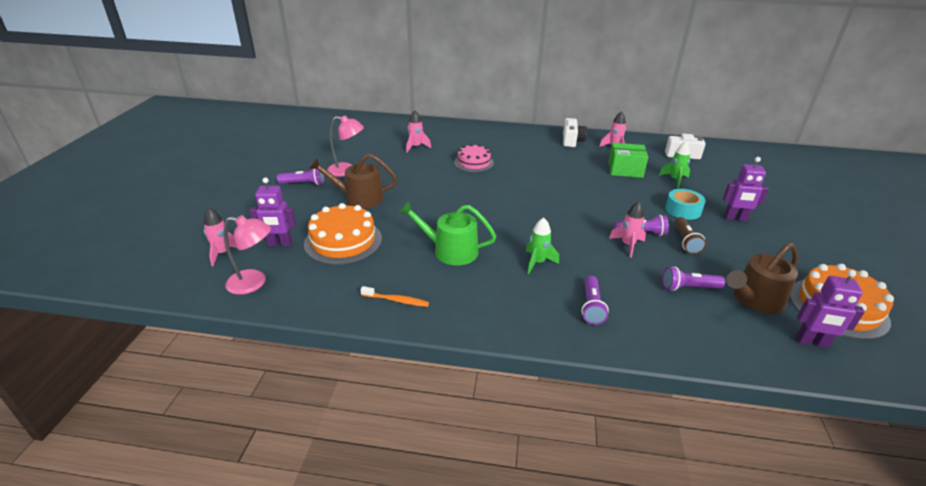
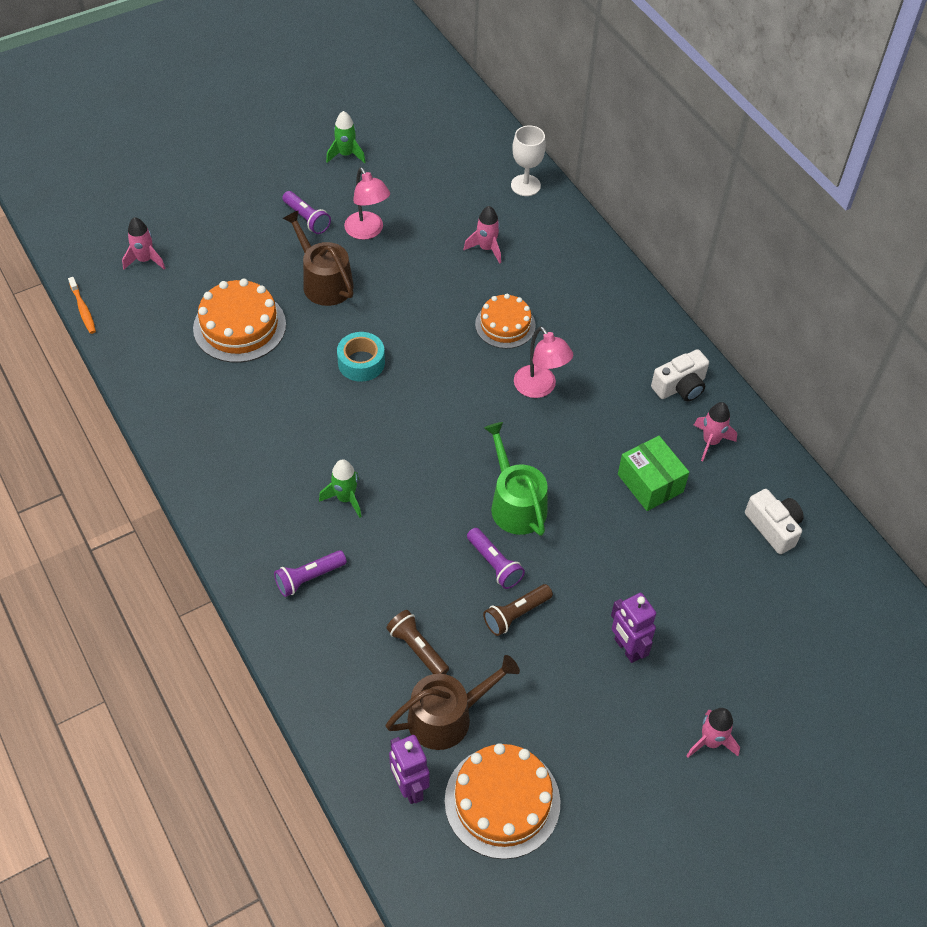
camera: 50 degrees right, 20 degrees up
pink lamp [224,215,271,294] -> pink lamp moved to [514,326,573,398]
purple robot [250,177,296,246] -> none
orange toothbrush [360,286,429,307] -> orange toothbrush moved to [68,277,96,334]
green watering can [398,201,496,266] -> green watering can moved to [484,422,548,536]
pink cake [454,144,494,172] -> orange cake [475,294,536,349]
pink rocket [609,202,646,258] -> pink rocket moved to [687,708,740,758]
green rocket [659,141,690,188] -> green rocket moved to [326,111,366,163]
purple flashlight [662,266,725,291] -> brown flashlight [386,610,449,674]
turquoise tape [665,189,706,220] -> turquoise tape moved to [337,332,385,382]
brown watering can [726,242,798,314] -> brown watering can turned 135 degrees clockwise [386,655,520,750]
none -> white goblet [511,125,546,196]

